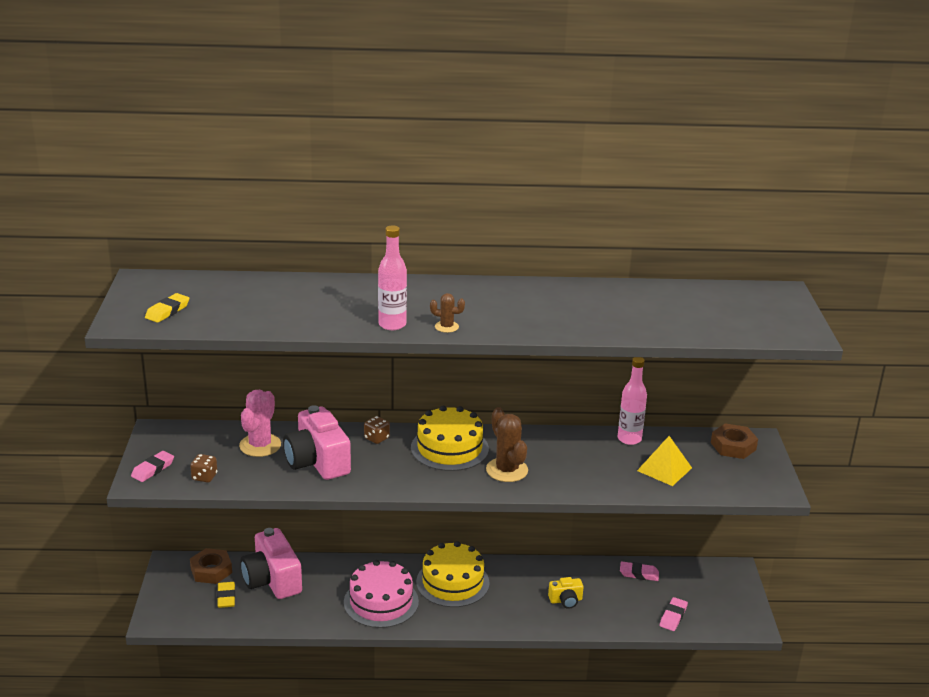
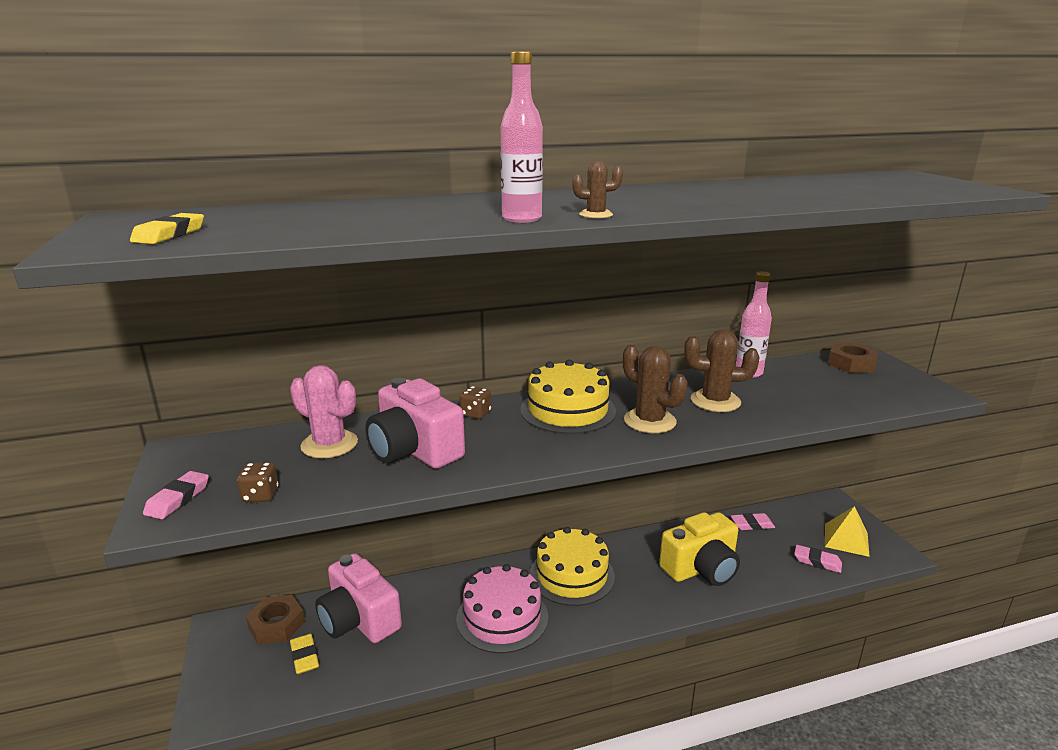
camera: 15 degrees left, 5 degrees down
pink cactus [239,390,281,457] -> pink cactus turned 60 degrees counterclockwise [290,365,358,458]
yellow camera [548,577,584,609] -> yellow camera [659,512,740,586], size x2.03
yellow pyramid [637,436,692,486] -> yellow pyramid moved to [825,506,870,557]
pink eraser [660,597,688,631] -> pink eraser turned 75 degrees counterclockwise [794,545,842,573]
none -> brown cactus [684,329,760,412]

